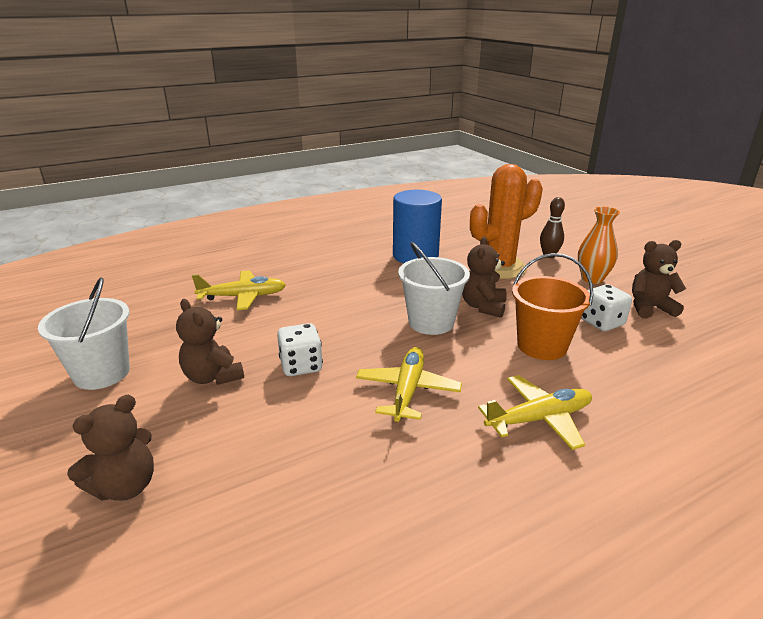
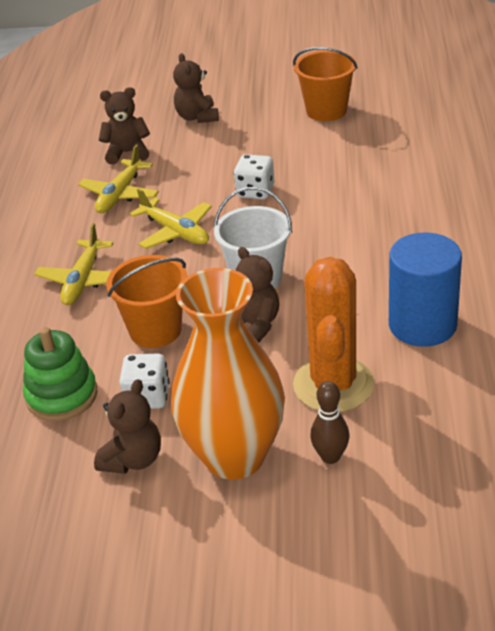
camera: 125 degrees right, 10 degrees up
white bucket [38,277,130,390] -> orange bucket [293,47,358,121]
brown teddy bear [176,299,244,385] -> brown teddy bear moved to [99,87,150,165]
yellow plane [192,271,286,310] -> yellow plane moved to [78,145,159,213]
orange vase [578,207,620,284] -> orange vase [171,268,285,480], size x1.94
none -> green stacking toy [23,327,98,421]

